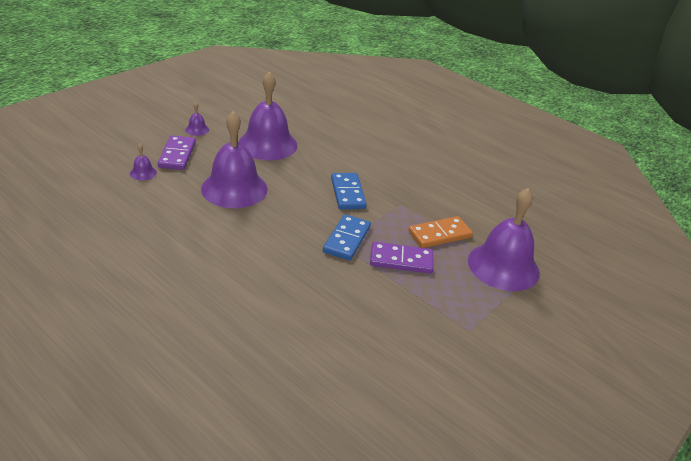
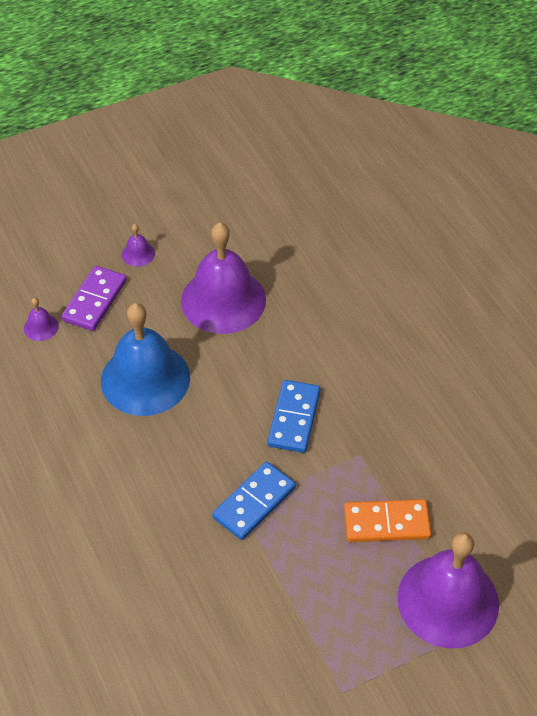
camera: 25 degrees right, 15 degrees up
purple bell [201,111,268,208] -> blue bell [101,303,190,416]
purple domino [370,242,434,273] -> none

